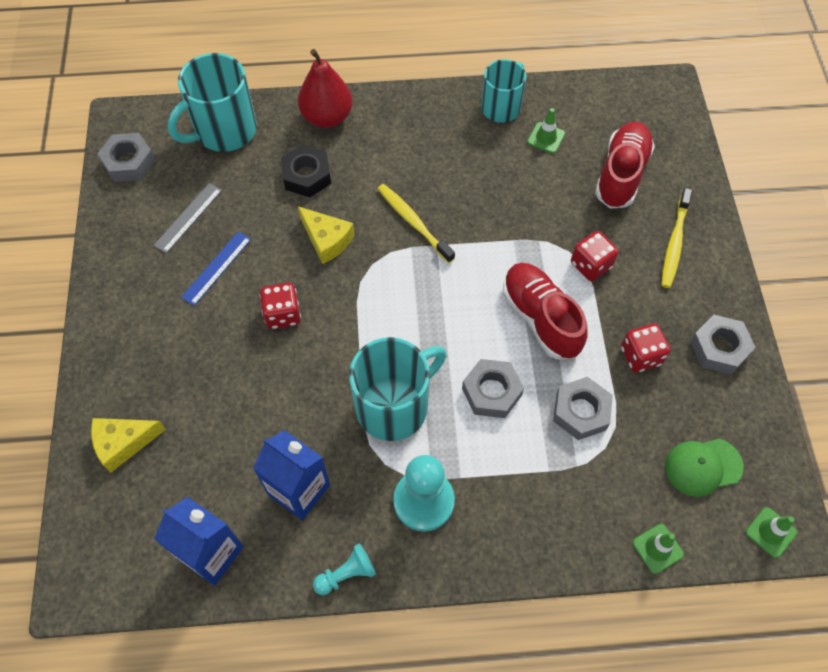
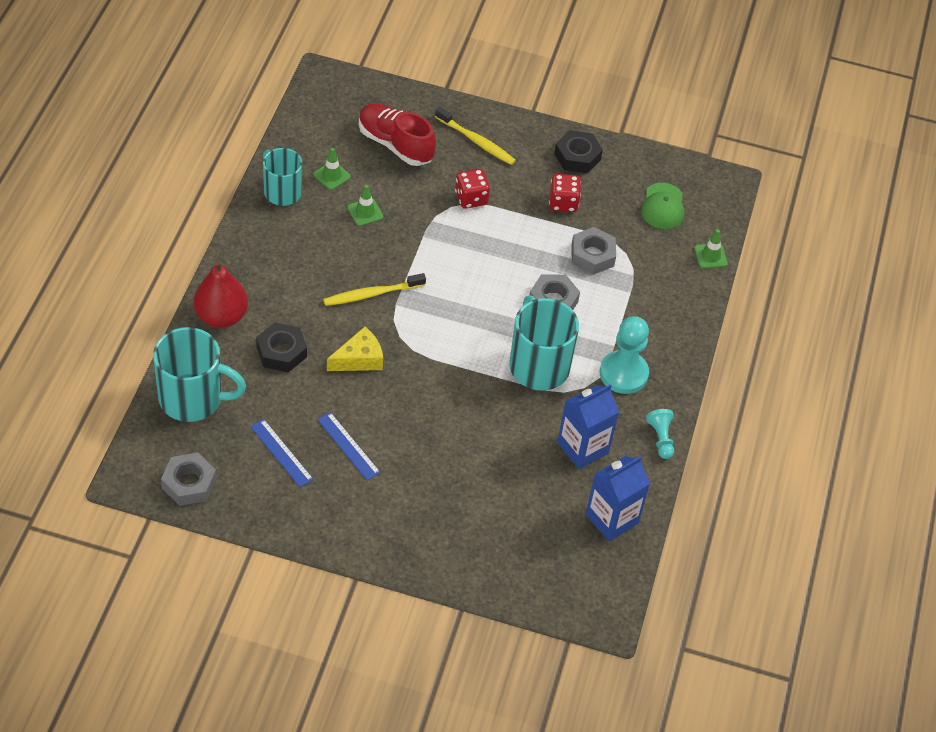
camera: 75 degrees left, 10 degrees down
yellow cheese [91,418,166,473] -> none
grey ruler [153,183,222,253] -> blue ruler [250,419,313,487]
turquoise mug [167,53,257,152] -> turquoise mug turned 60 degrees counterclockwise [153,327,246,422]
red dice [259,283,301,329] -> none
red shoe [503,263,588,359] -> none
grey nut [690,315,756,374] -> black nut [554,130,603,173]
green traffic cone [746,507,797,558] -> green traffic cone moved to [347,185,383,226]

